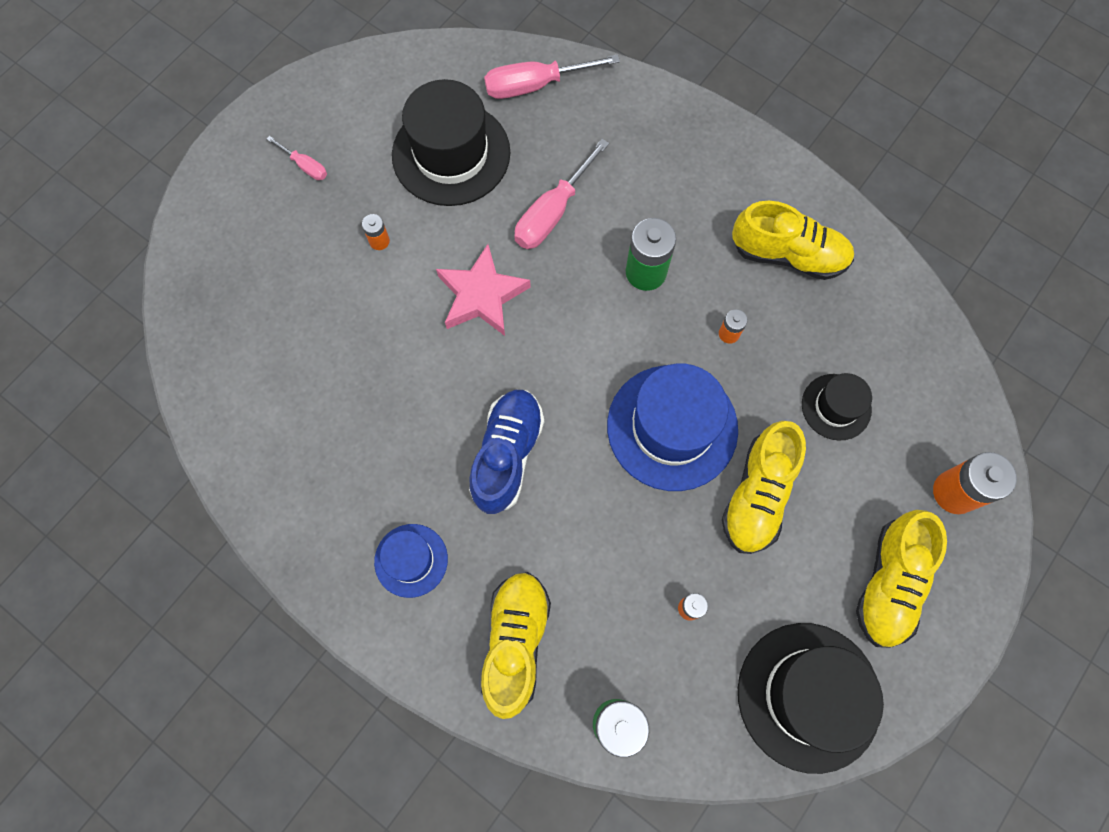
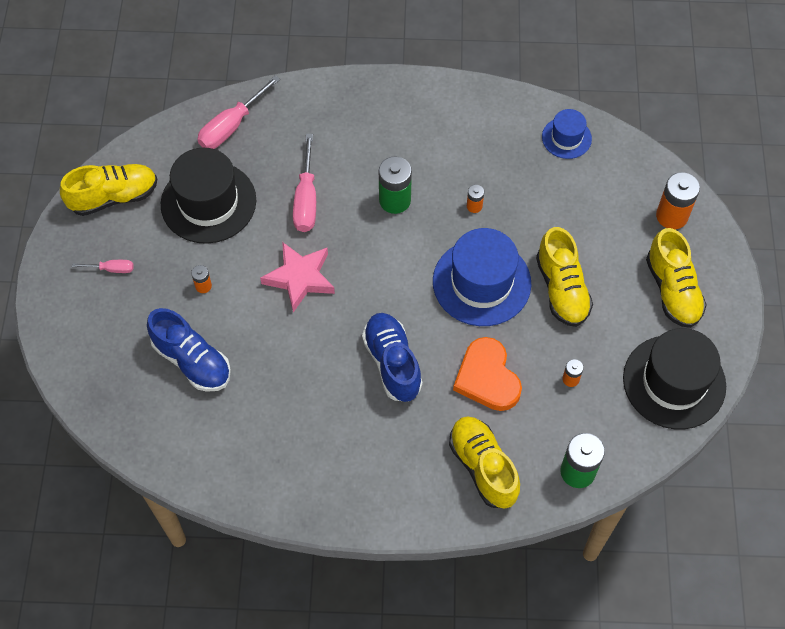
camera: 35 degrees left, 10 degrees down
blue hat [374,524,448,598] -> blue hat moved to [542,109,592,159]
yellow shoe [732,201,854,280] -> yellow shoe moved to [60,164,157,216]
black hat [802,373,872,441] -> none
none -> blue shoe [147,308,231,392]
none -> orange heart [453,337,522,411]

